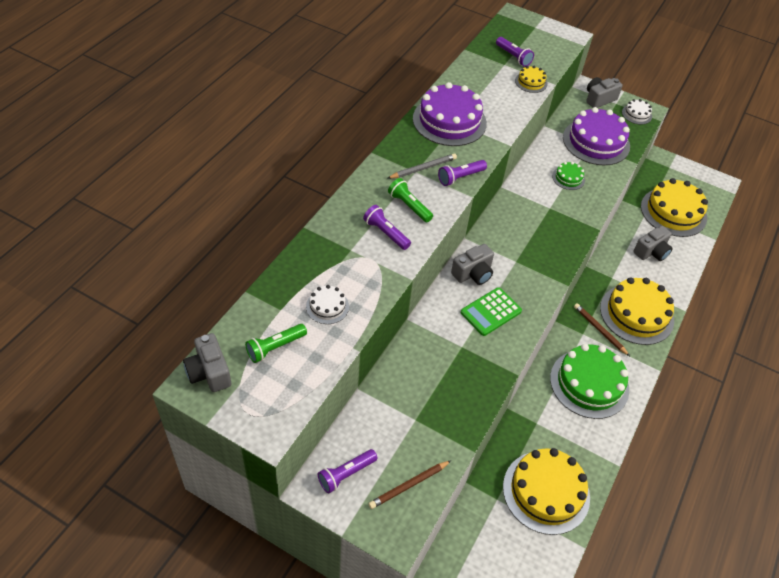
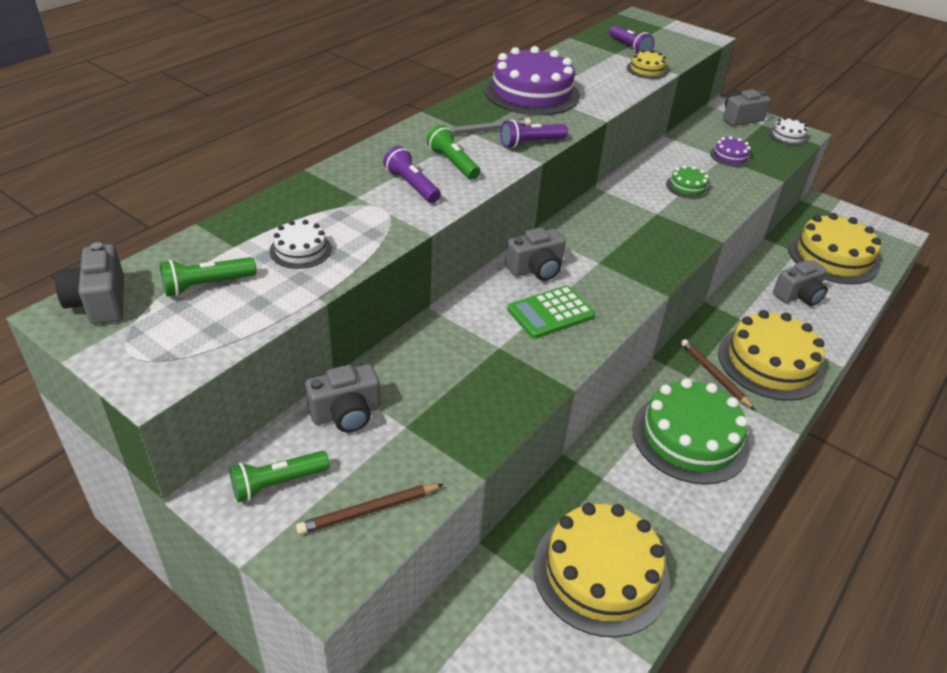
camera: 10 degrees right, 10 degrees down
purple flashlight [318,449,378,493] -> green flashlight [229,451,330,503]
purple cake [563,107,630,165] -> purple cake [710,136,752,167], size x0.47
none -> grey camera [305,364,380,433]

